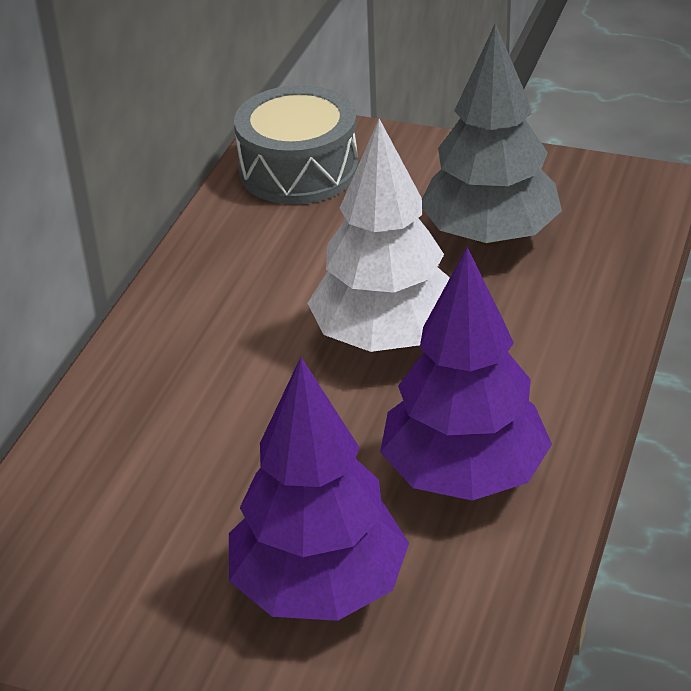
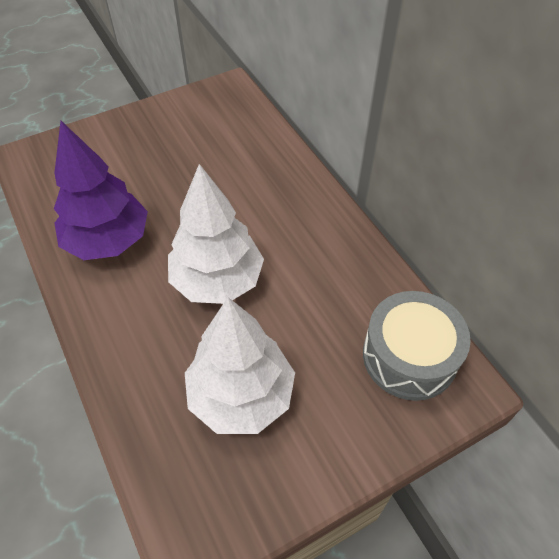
camera: 130 degrees right, 15 degrees up
purple tree [229,357,409,621] -> none
grey tree [422,23,562,246] -> white tree [185,297,295,434]

